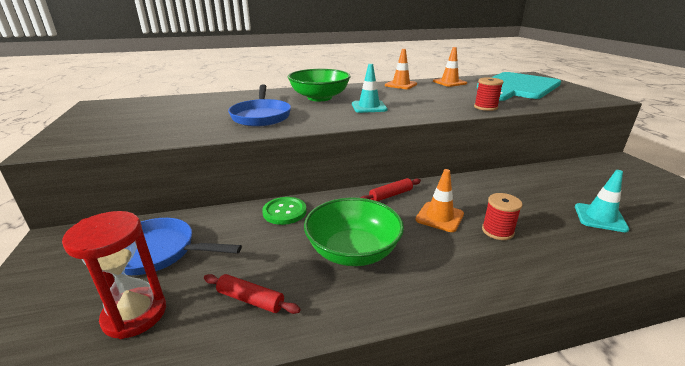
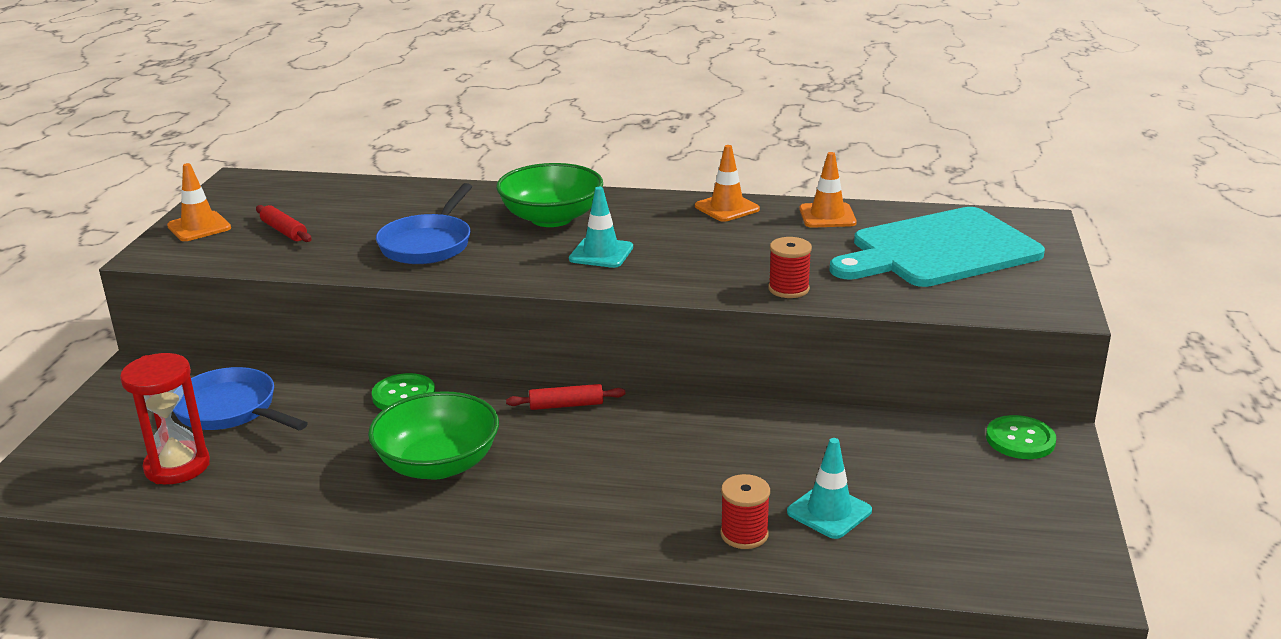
camera: 25 degrees right, 0 degrees up
red rolling pin [204,274,301,314] -> red rolling pin moved to [256,205,312,242]
orange traffic cone [415,169,464,232] -> orange traffic cone moved to [167,163,231,241]
red spool [482,193,522,240] -> red spool moved to [720,474,770,549]
none -> green button [986,415,1056,459]

